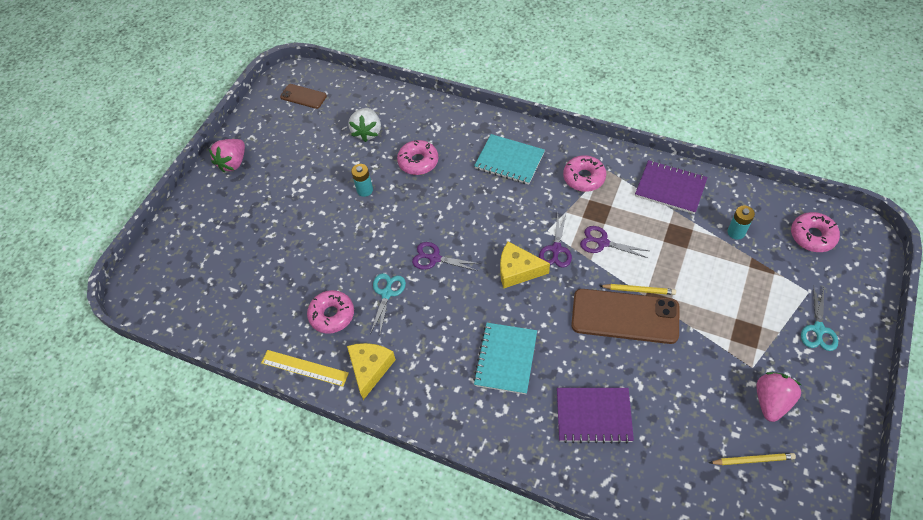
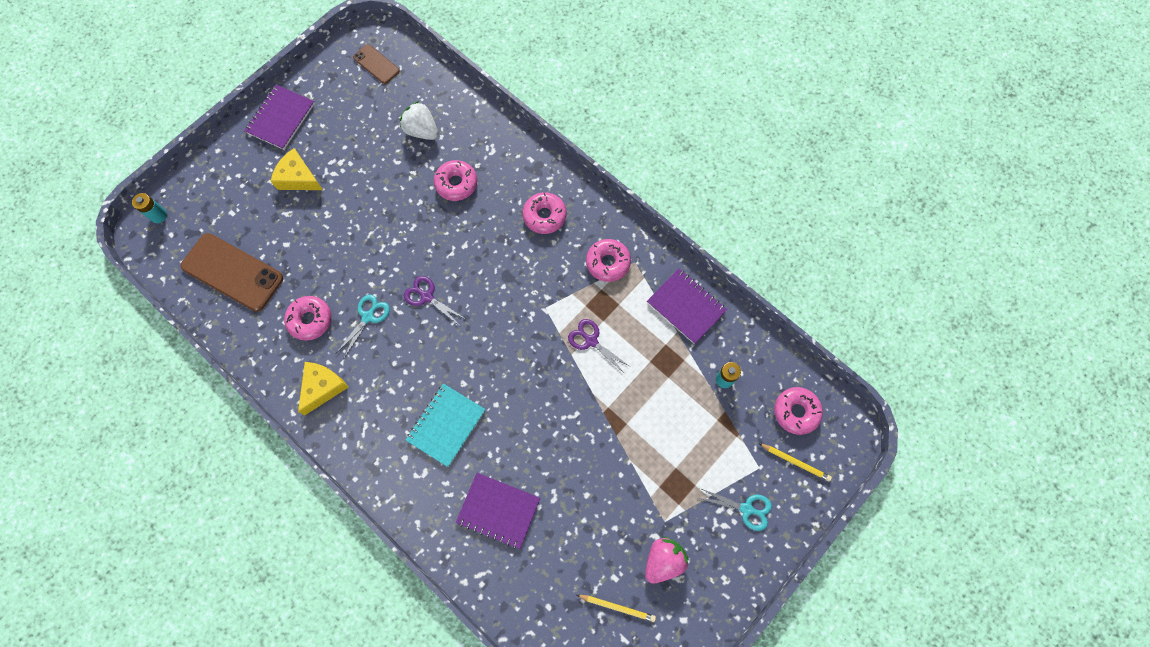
camera: 15 degrees right, 15 degrees up
pink strawberry [209,139,245,172] -> purple notebook [244,85,315,150]
yellow ruler [261,350,349,386] -> none
white strawberry [348,108,381,142] -> white strawberry turned 105 degrees clockwise [400,101,438,140]
turquoise battery [351,164,373,197] -> turquoise battery moved to [132,193,167,223]
turquoise notebook [474,134,545,185] -> pink donut [523,192,566,234]
yellow cheese [500,242,550,288] -> yellow cheese moved to [271,148,323,190]
purple scissors [539,213,572,268] -> none
brown phone [571,289,679,344] -> brown phone moved to [181,233,283,312]
yellow pencil [600,284,676,295] -> yellow pencil moved to [759,443,832,482]
turquoise scissors [801,285,838,351] -> turquoise scissors turned 105 degrees counterclockwise [699,488,772,531]

